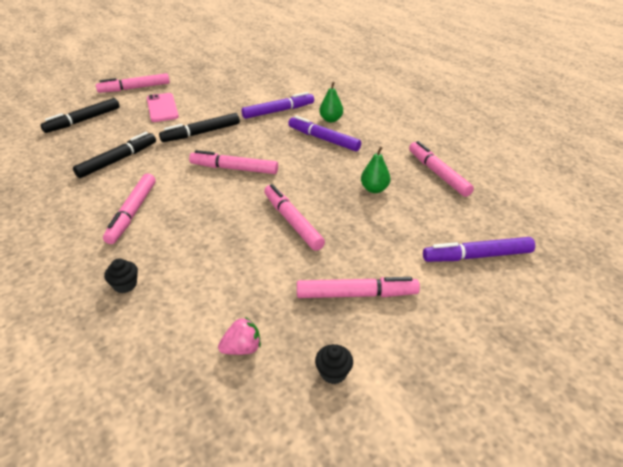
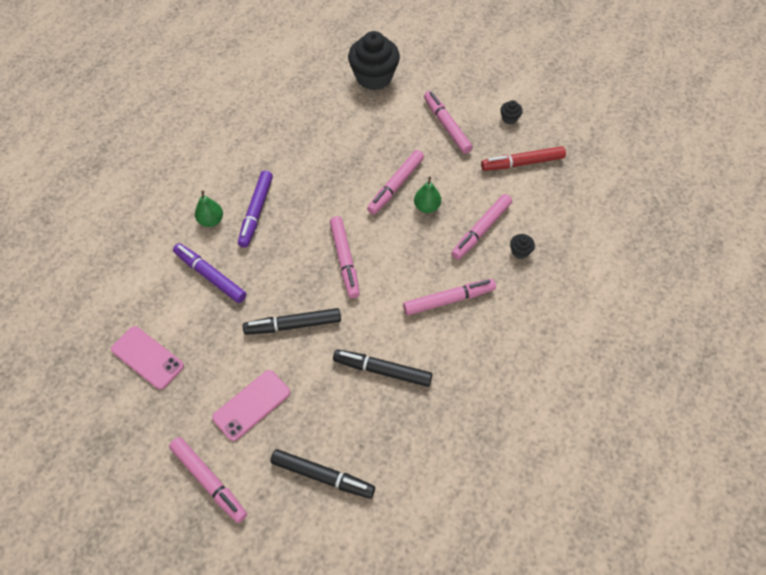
camera: 115 degrees left, 20 degrees up
black marker [159,113,240,142] -> black marker turned 135 degrees clockwise [243,308,341,335]
pink strawberry [218,317,261,355] -> red marker [481,146,566,171]
green pear [361,147,391,193] -> green pear moved to [414,176,441,213]
pink marker [409,141,474,197] -> pink marker moved to [451,194,512,260]
purple marker [423,237,535,262] -> black cupcake [348,31,400,90]
none -> pink phone [111,326,184,390]

